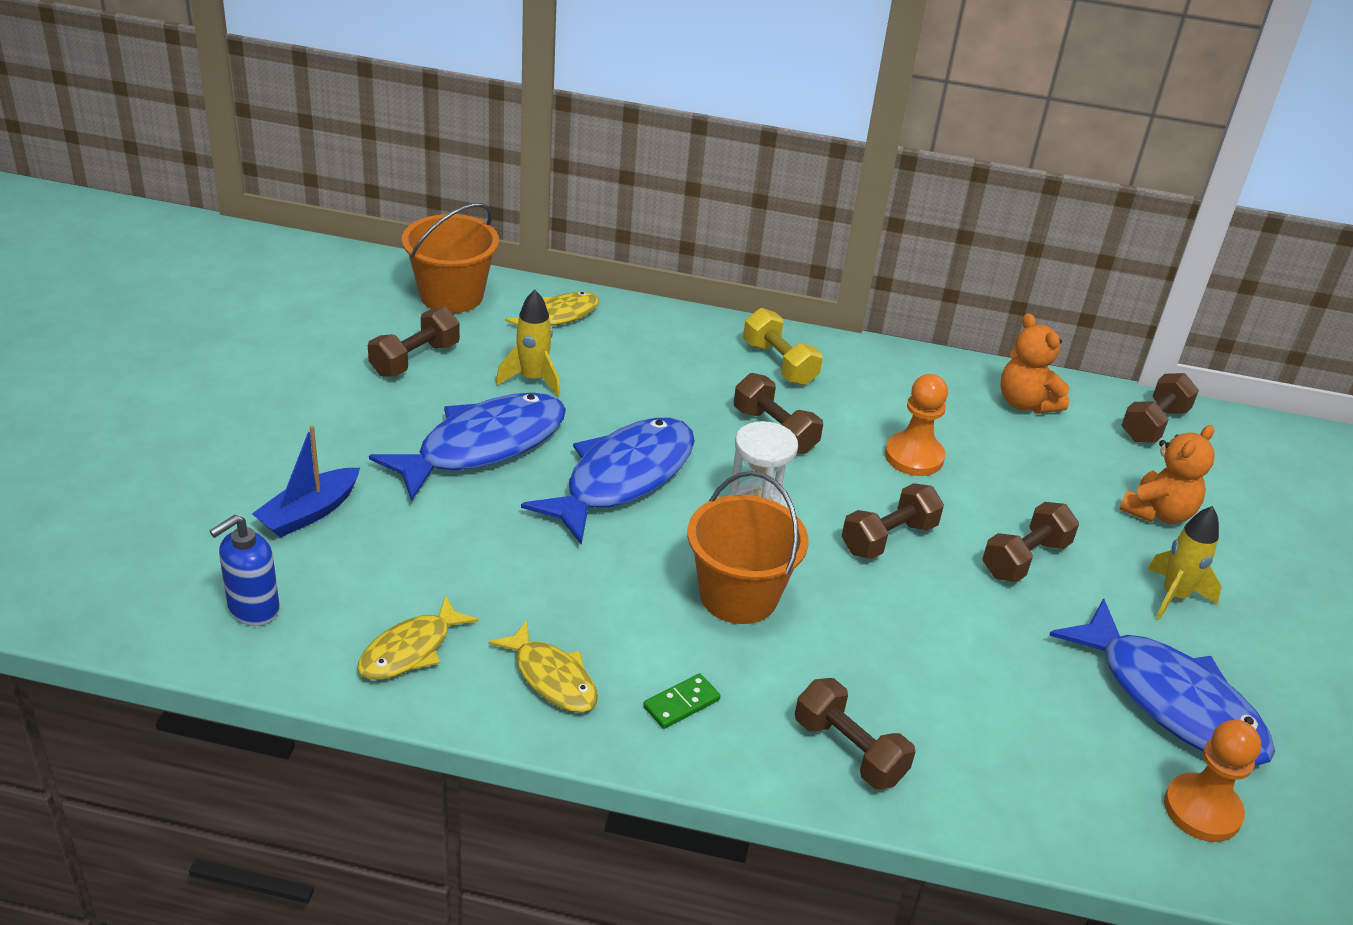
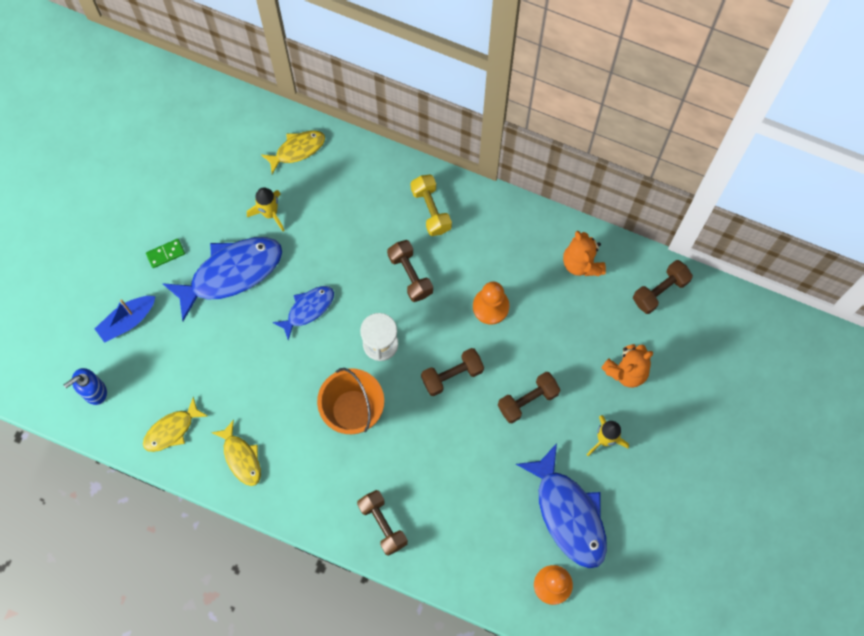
camera: 15 degrees right, 35 degrees up
brown dumbbell [368,307,460,377] -> none
orange bucket [402,203,499,313] -> none
blue fish [521,417,695,545] -> blue fish [272,286,334,341], size x0.55
green domino [643,673,721,729] -> green domino moved to [146,239,185,268]

